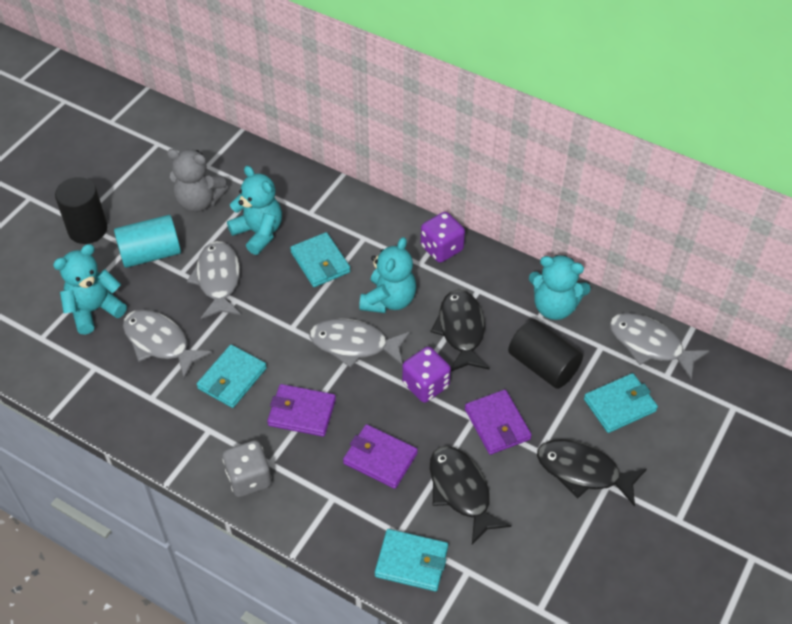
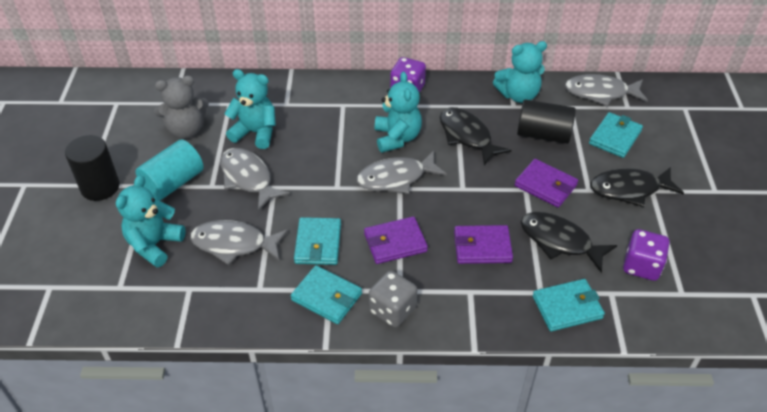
camera: 30 degrees left, 5 degrees down
turquoise wallet [290,232,350,287] -> turquoise wallet moved to [291,265,362,324]
purple dice [402,347,451,403] -> purple dice moved to [623,229,670,281]

